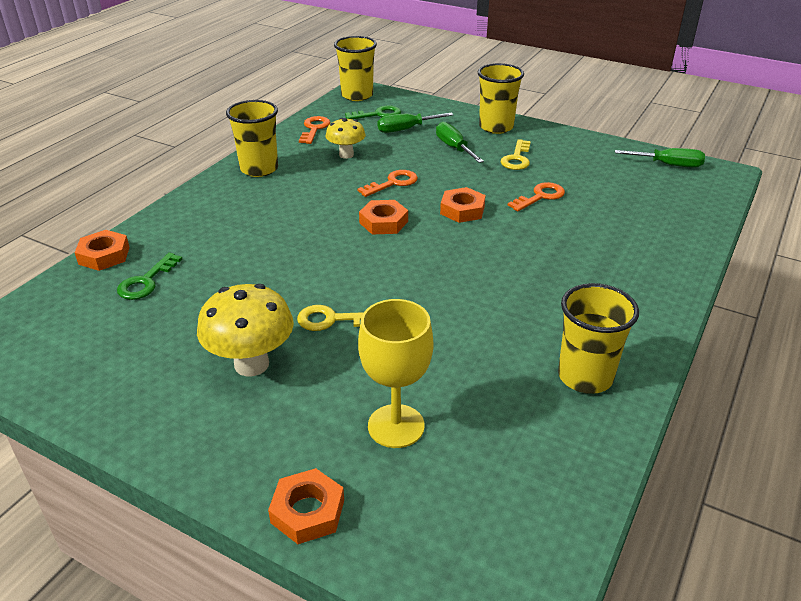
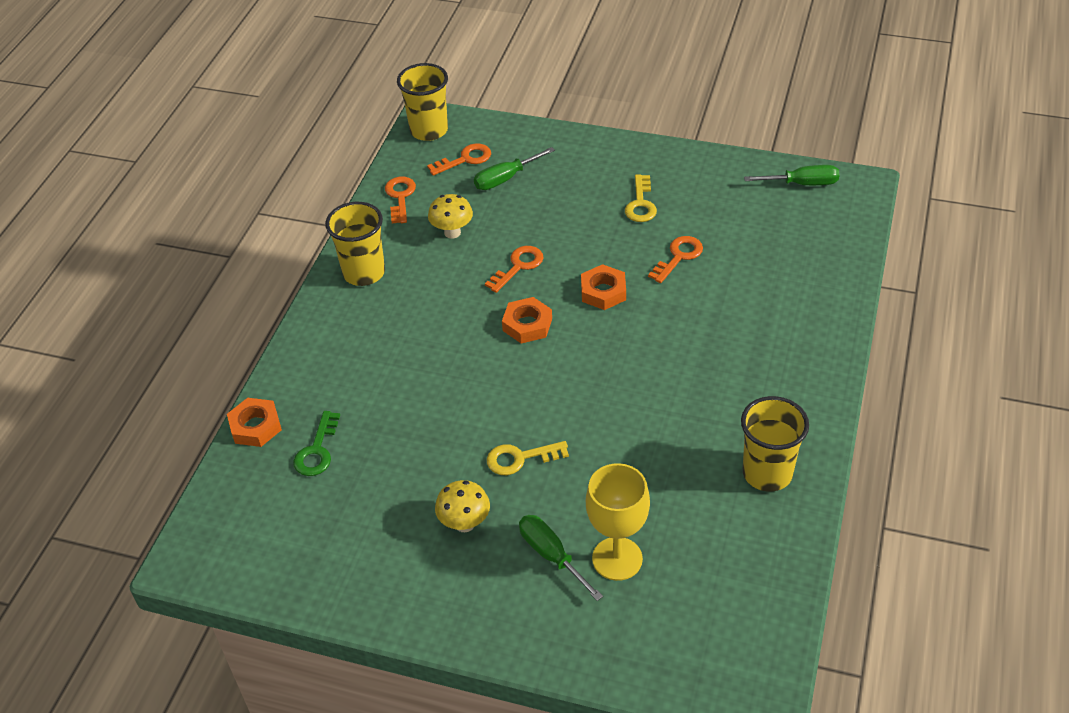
camera: 10 degrees left, 10 degrees up
yellow mushroom [197,284,294,377] -> yellow mushroom [435,480,490,532], size x0.63
orange nut [268,468,344,544] -> none
green key [345,105,401,119] -> orange key [427,143,491,176]
green screwdriver [436,122,484,163] -> green screwdriver moved to [519,515,603,601]
yellow cup [478,63,524,134] -> none

